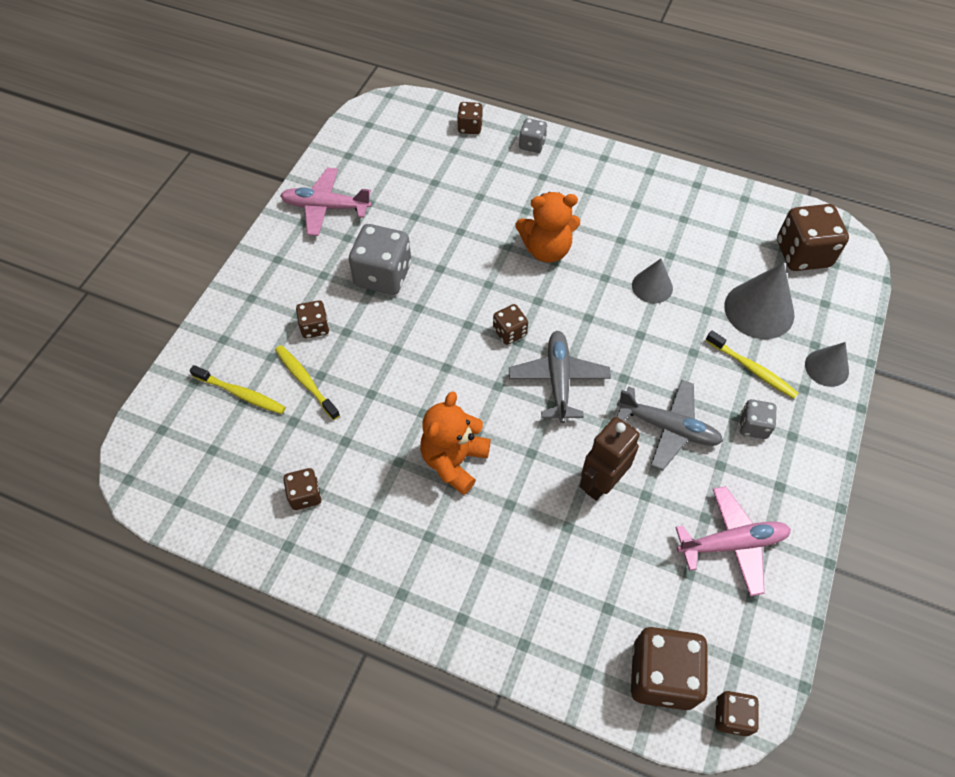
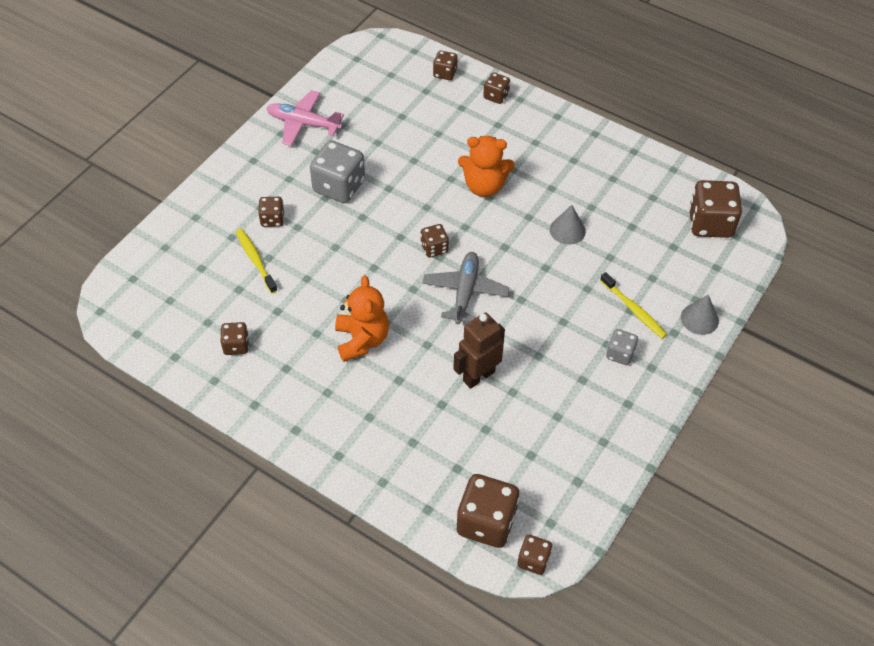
camera: 10 degrees right, 5 degrees down
yellow toothbrush [189,365,286,414] -> none
orange teddy bear [420,391,491,495] -> orange teddy bear turned 135 degrees clockwise [335,275,389,362]
grey dice [519,118,547,153] -> brown dice [483,72,510,104]
grey plane [617,379,723,470] -> none
pink plane [675,486,791,596] -> none
grey cone [724,263,795,339] -> none

